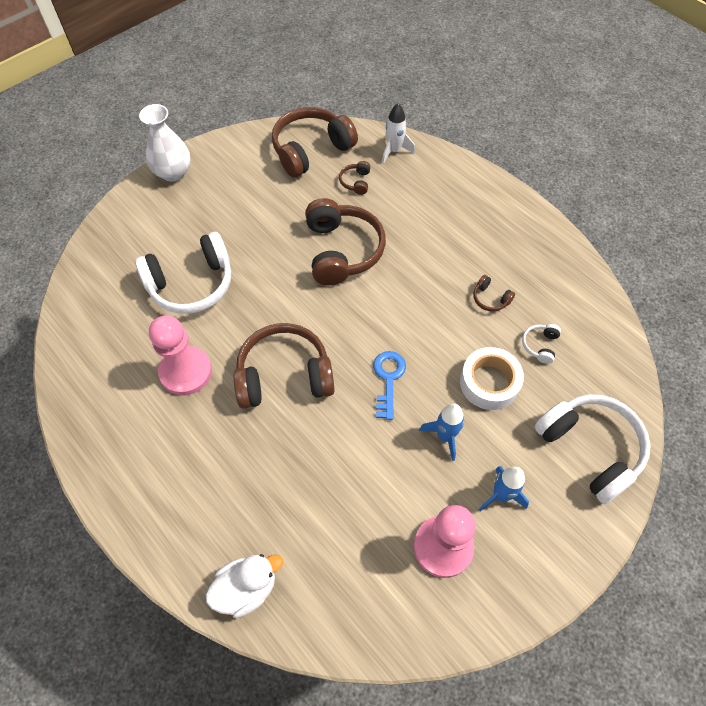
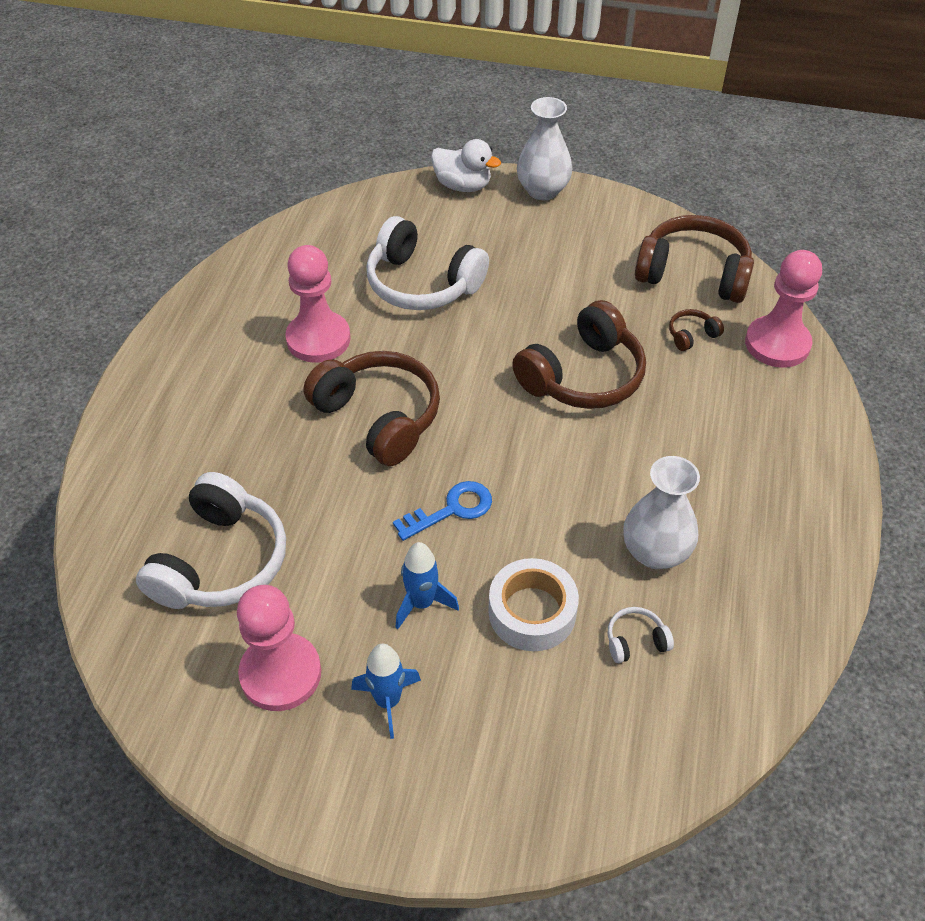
camera: 55 degrees right, 10 degrees down
white duck [206,554,283,618] -> white duck moved to [431,139,501,192]
white rocket [382,103,415,164] -> pink pawn [745,250,822,368]
brown headphones [473,275,515,311] -> white vase [623,456,700,569]
white headphones [535,394,651,504] -> white headphones moved to [136,472,286,609]

